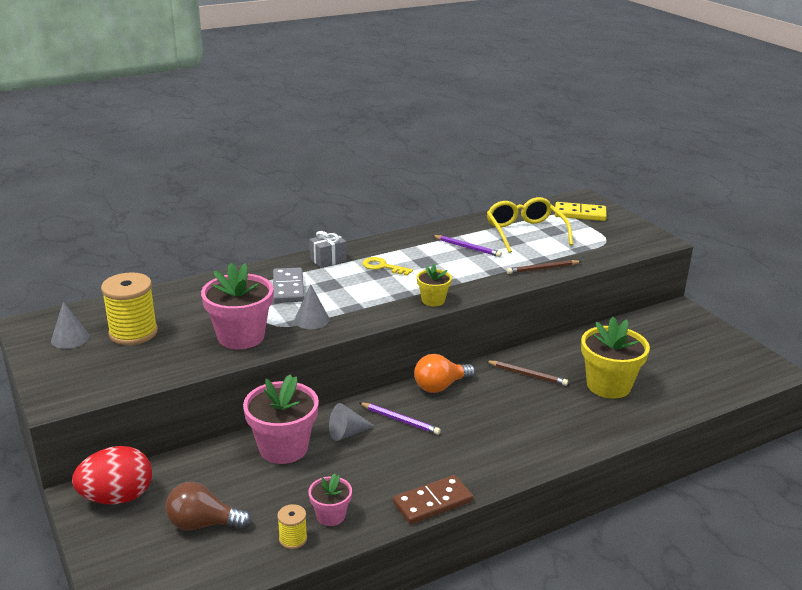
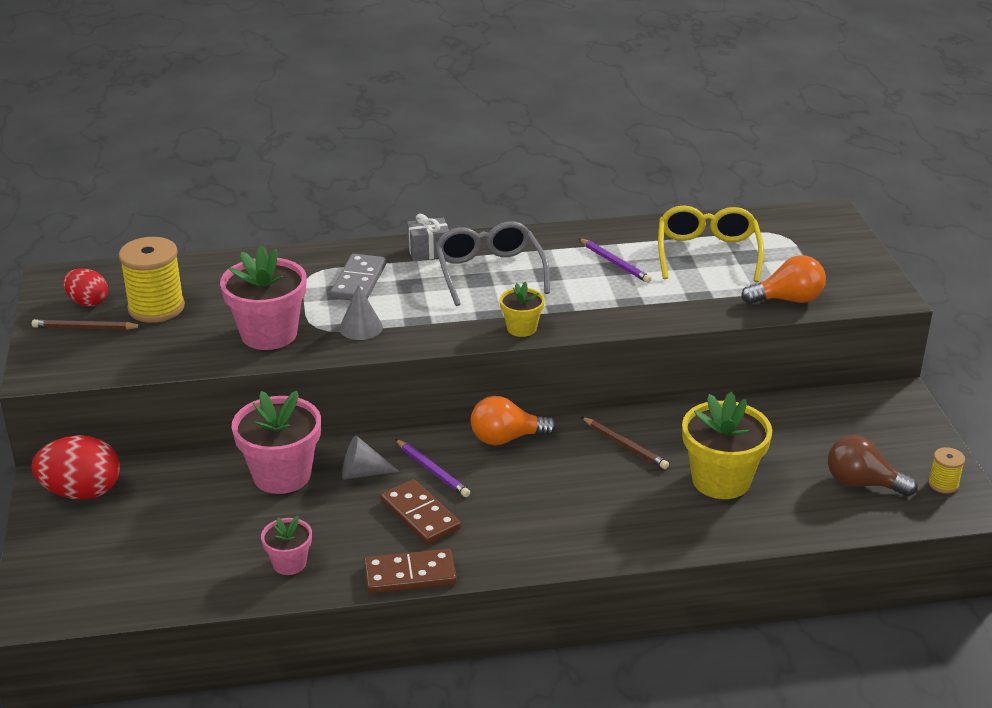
camera: 20 degrees right, 5 degrees up
grey cone [51,302,89,349] -> red egg [63,268,108,307]
brown light bulb [165,482,251,531] -> brown light bulb moved to [828,435,917,496]
yellow spool [277,504,307,549] -> yellow spool moved to [928,447,965,494]
yellow key [362,257,413,276] -> grey glasses [435,222,550,306]
brown pencil [507,260,582,274] -> brown pencil moved to [32,319,142,330]
yellow domino [555,202,607,221] -> none
none -> brown domino [381,479,461,545]
none -> orange light bulb [741,255,826,304]

